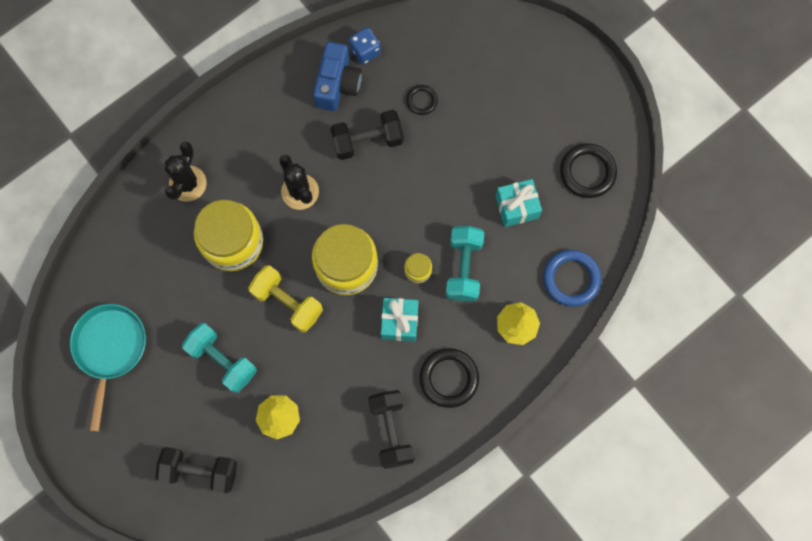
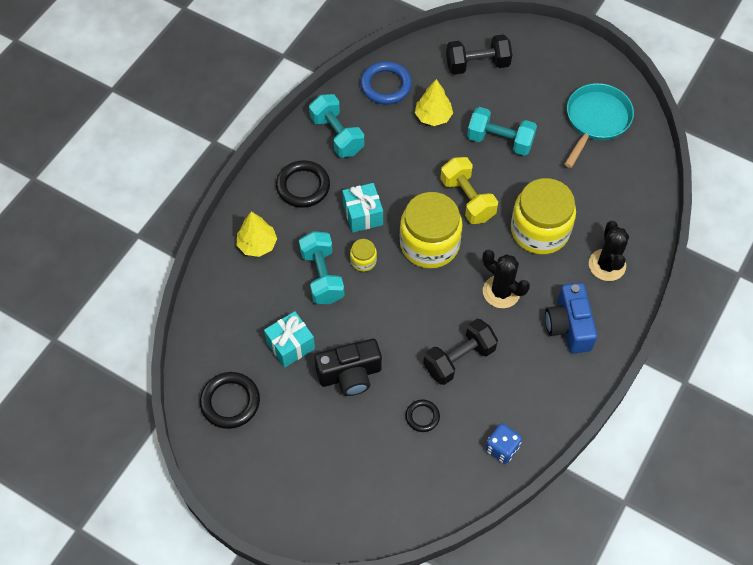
camera: 160 degrees right, 15 degrees down
turquoise pan [70,304,146,432] -> turquoise pan turned 135 degrees counterclockwise [565,83,634,168]
yellow dumbbell [248,265,323,332] -> yellow dumbbell turned 45 degrees clockwise [440,157,498,224]
blue camera [313,42,362,111] -> blue camera moved to [545,282,597,353]
black dumbbell [368,390,415,469] -> turquoise dumbbell [309,94,364,158]
blue ring [543,250,601,307] -> blue ring moved to [360,61,412,104]
none -> black camera [315,339,382,396]

